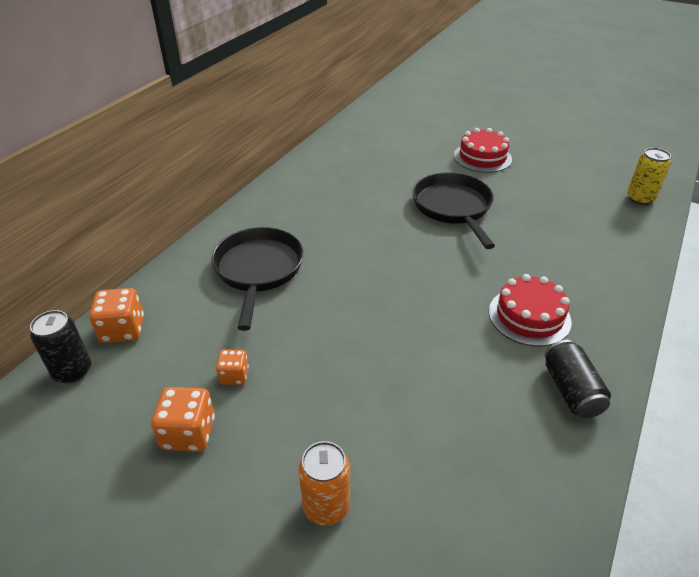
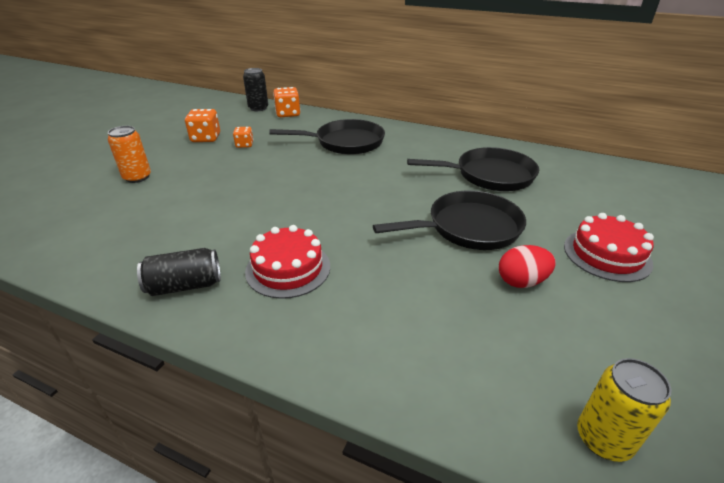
camera: 85 degrees right, 5 degrees down
none -> black pan [407,147,539,191]
none -> red egg [499,245,555,288]

